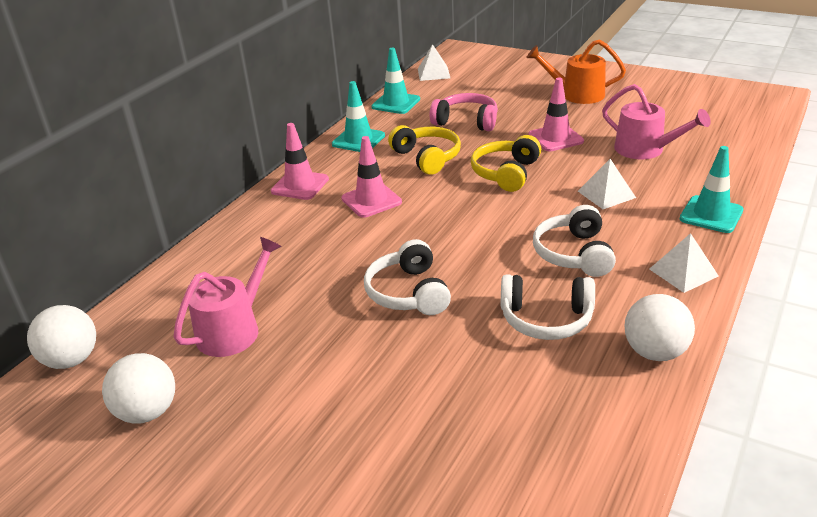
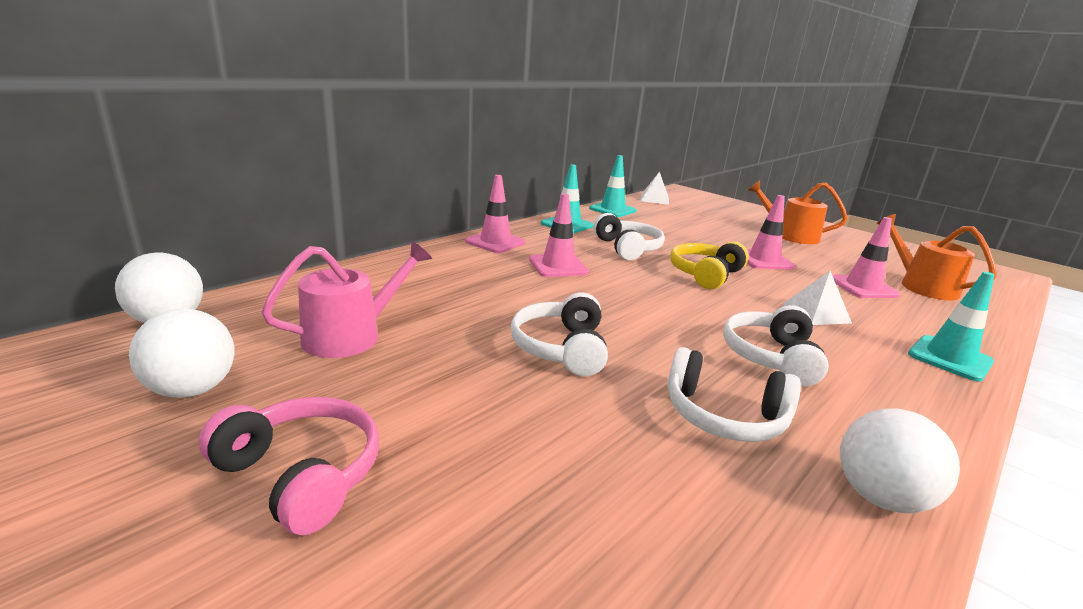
camera: 10 degrees right, 10 degrees down
yellow headphones [388,125,461,175] -> white headphones [593,213,665,260]
pink headphones [430,93,498,131] -> pink headphones moved to [199,397,379,535]
pink watering can [602,84,711,159] -> pink traffic cone [832,217,900,298]
white pyramid [649,233,719,293] -> none
none -> orange watering can [877,214,997,300]

